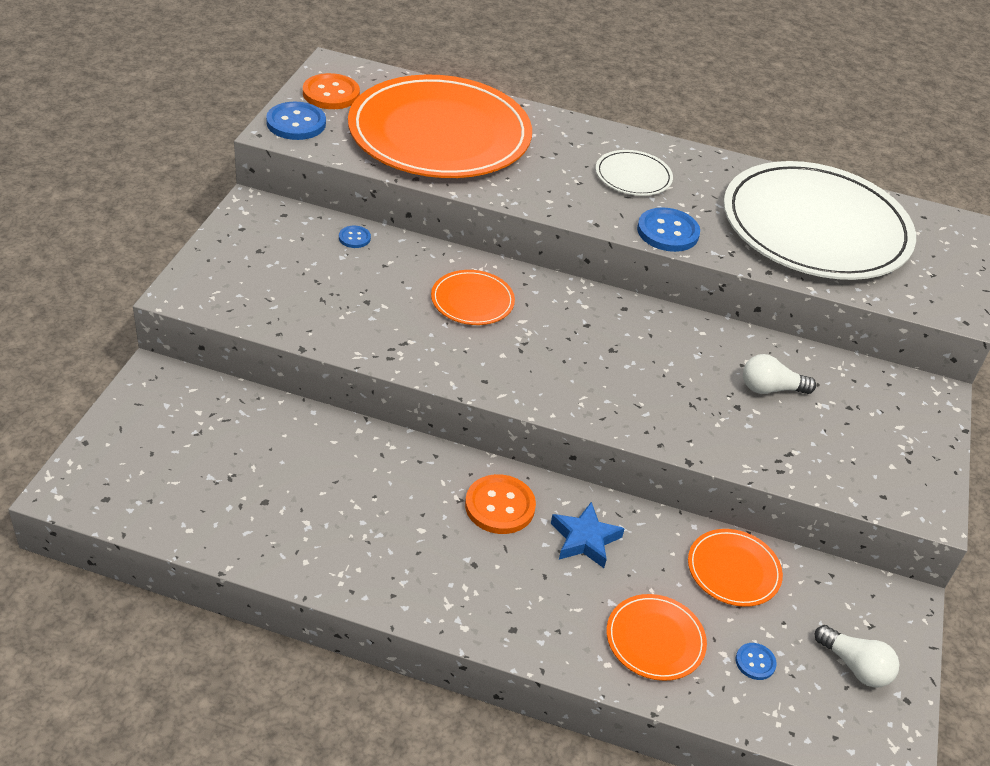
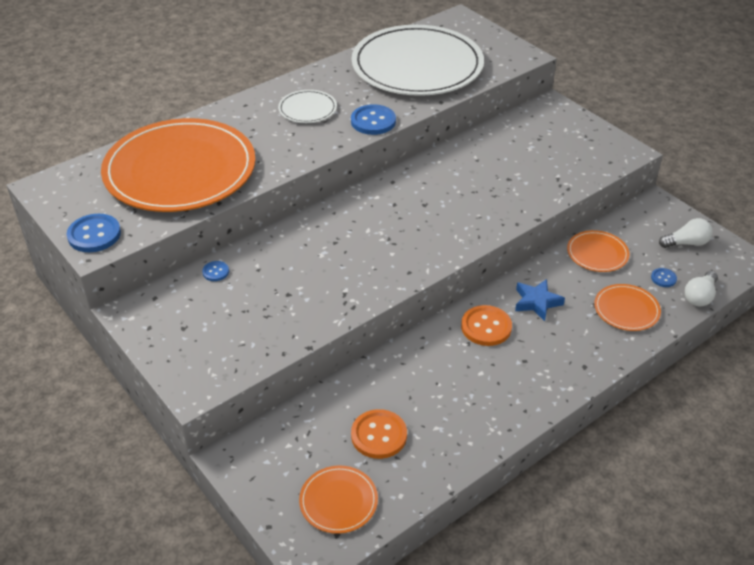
camera: 50 degrees left, 0 degrees up
orange button [303,73,360,109] -> orange button moved to [351,409,407,459]
orange plate [431,270,515,325] -> orange plate moved to [299,466,378,534]
white light bulb [743,354,816,394] -> white light bulb moved to [685,271,718,306]

